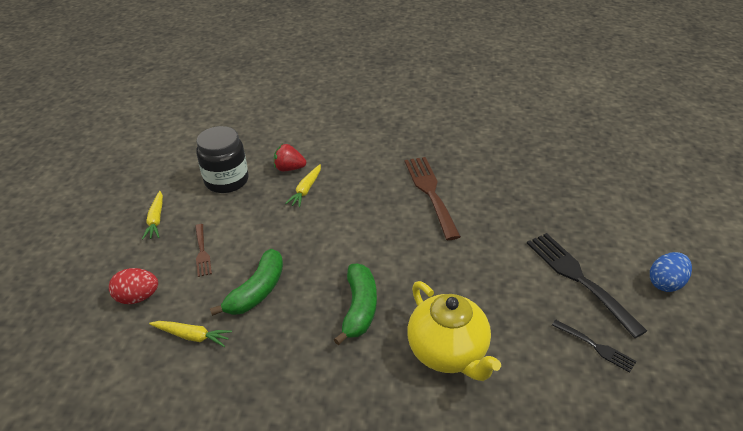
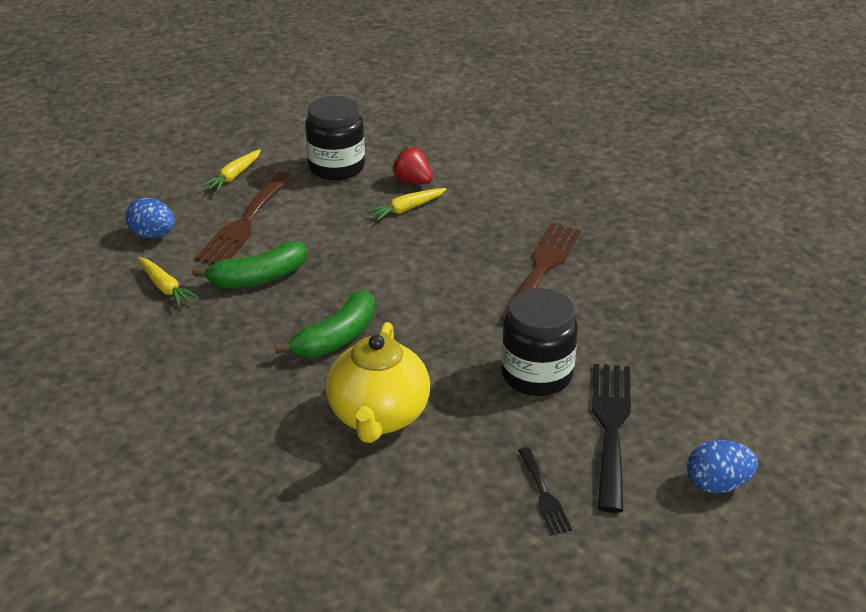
camera: 35 degrees right, 5 degrees down
red egg [109,268,158,304] -> blue egg [125,198,175,238]
brown fork [195,224,212,277] -> brown fork [195,172,293,264], size x1.91
none -> black jar [501,288,578,396]

